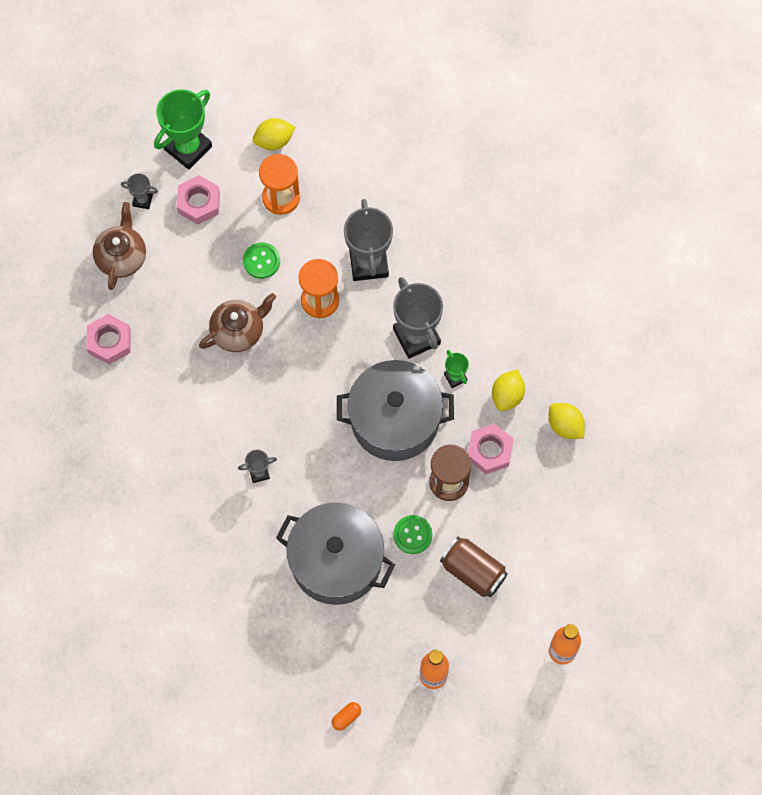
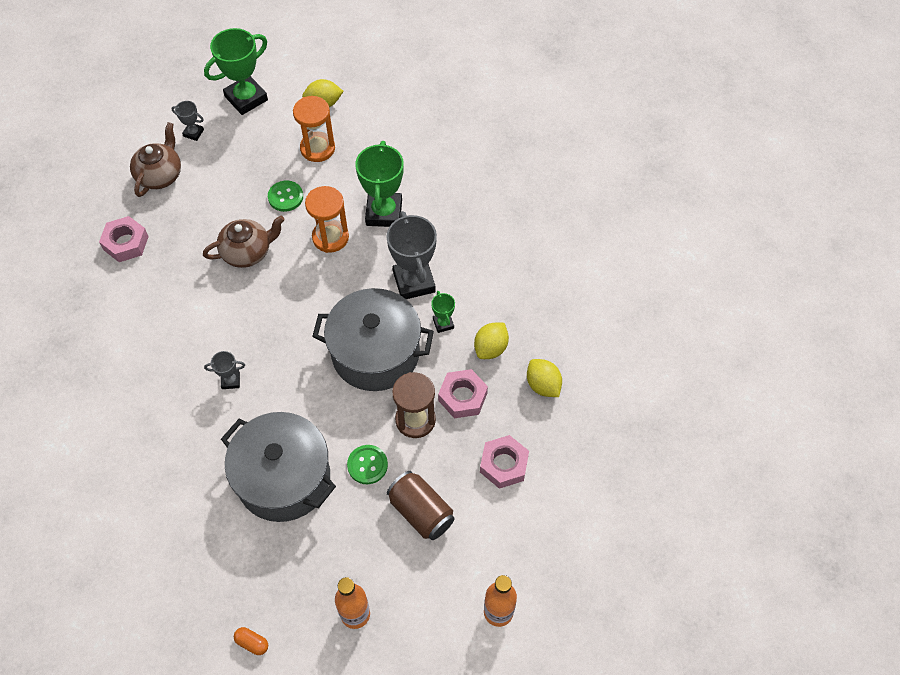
camera: 10 degrees right, 10 degrees down
pink nut [177,175,220,225] -> pink nut moved to [480,435,529,489]
orange capsule [332,702,361,731] -> orange capsule turned 60 degrees clockwise [234,627,268,655]
grey trophy [344,199,393,281] -> green trophy [355,141,404,227]

